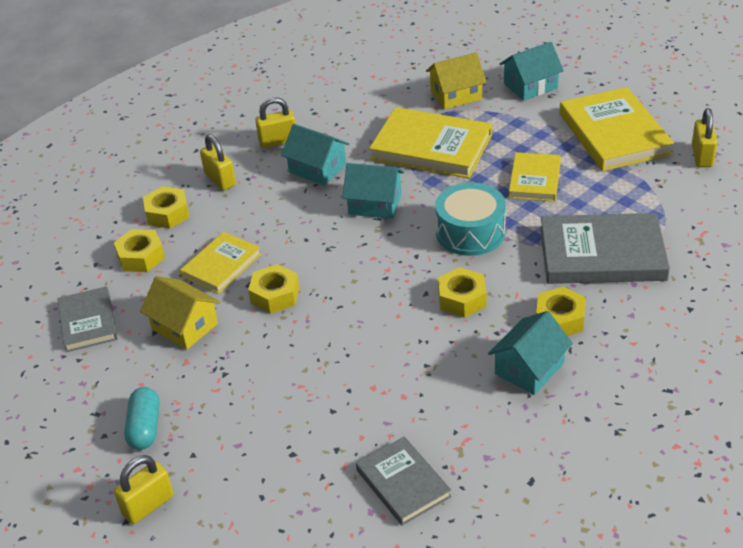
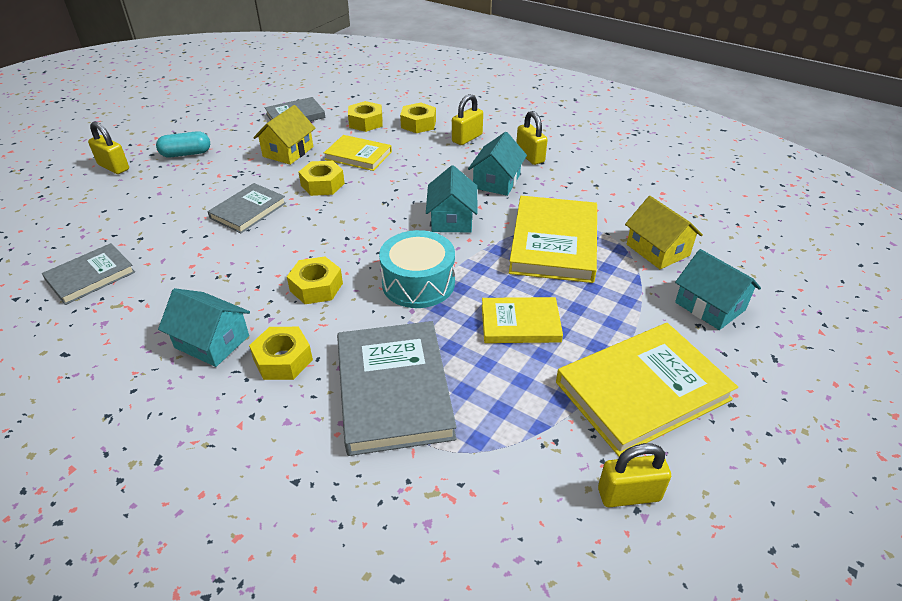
camera: 75 degrees right, 0 degrees up
none -> grey book [207,183,286,233]

